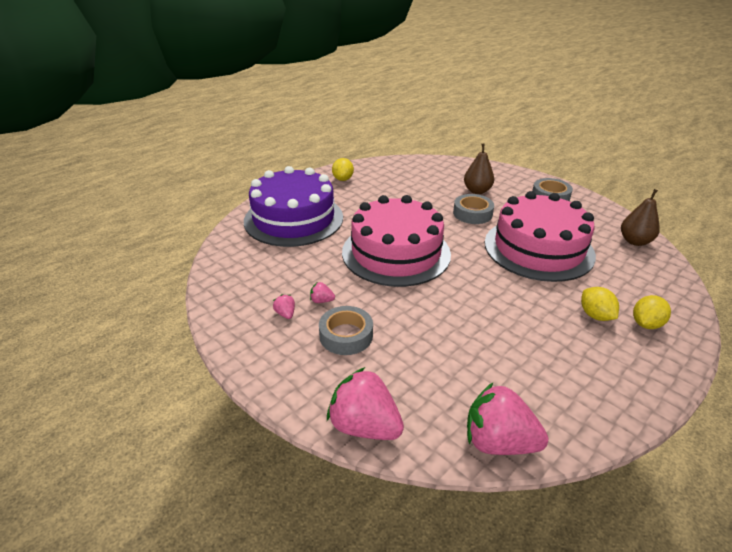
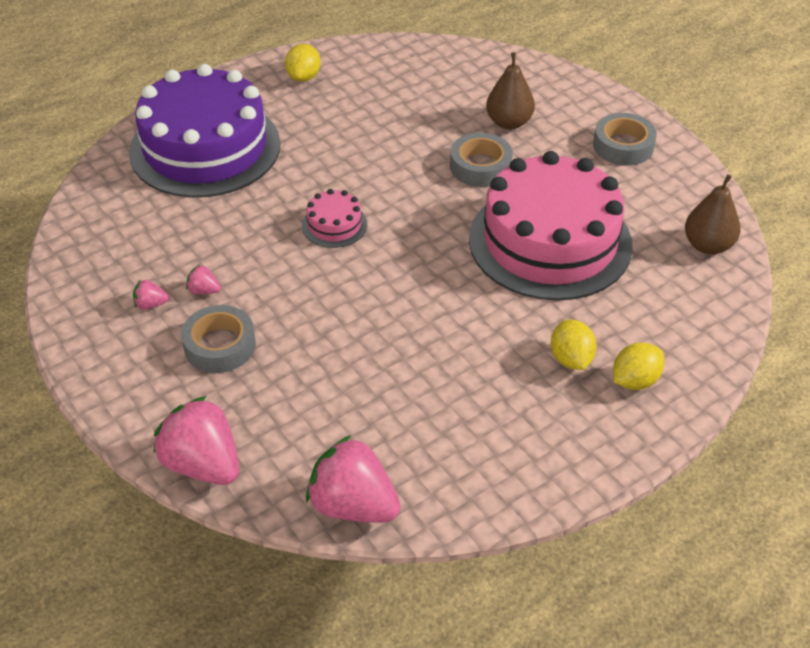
camera: 10 degrees right, 10 degrees up
pink strawberry [273,294,295,319] -> pink strawberry turned 75 degrees counterclockwise [133,280,169,310]
pink cake [342,195,451,287] -> pink cake [302,189,367,248], size x0.41

